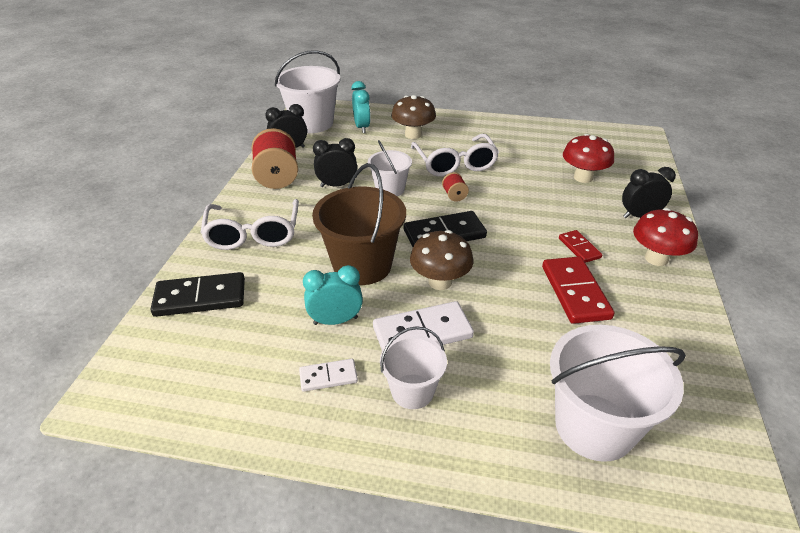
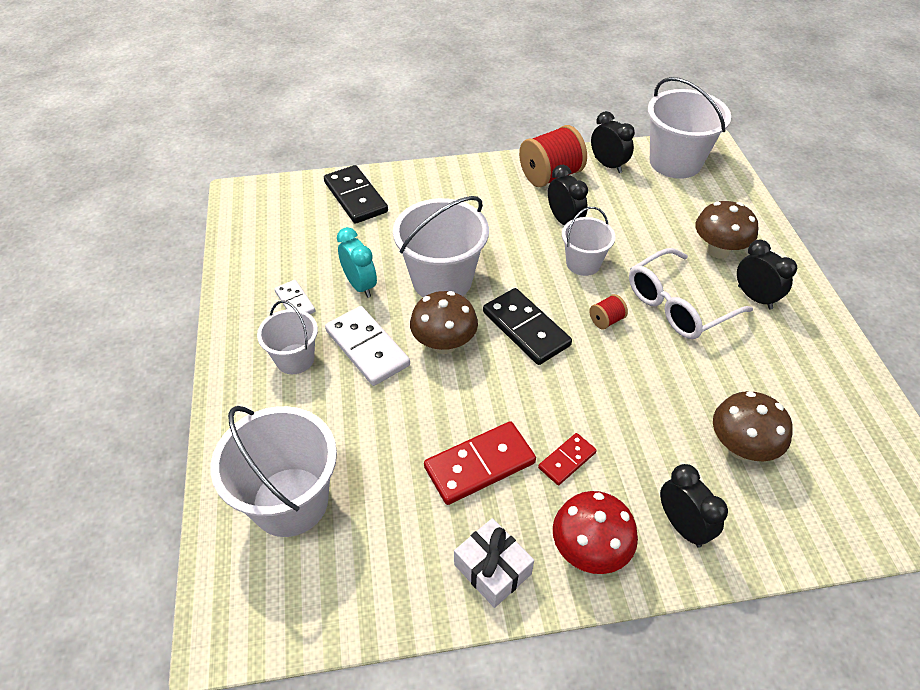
camera: 70 degrees right, 10 degrees up
white glasses [200,199,299,250] -> none
brown bucket [312,163,406,285] -> white bucket [393,196,489,297]
turquoise clock [352,81,371,133] -> none
red mushroom [563,134,614,183] -> brown mushroom [713,391,793,461]
none -> white gift [454,518,534,608]
none -> black clock [737,240,797,310]

